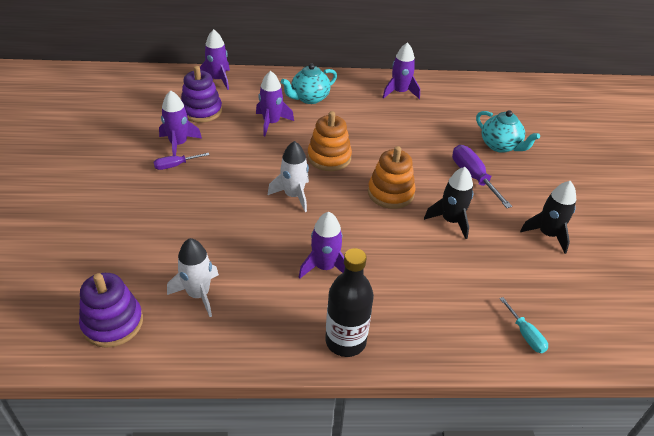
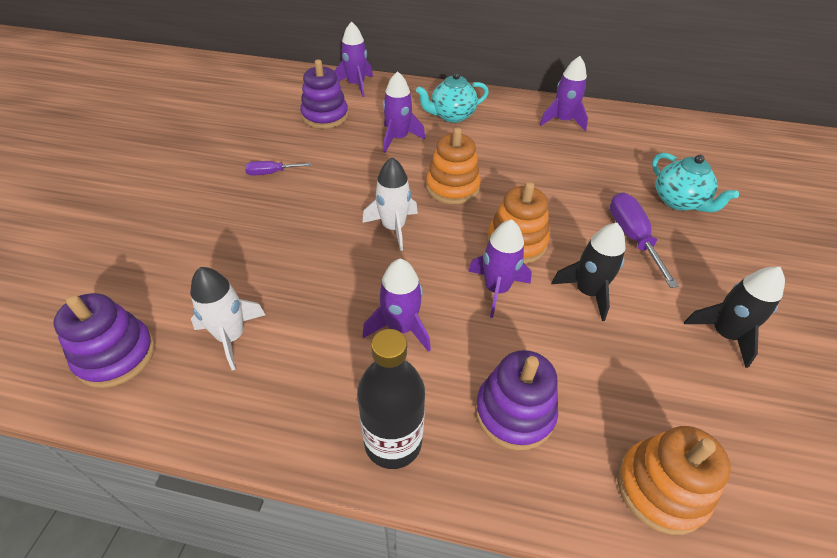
camera: 15 degrees right, 5 degrees up
purple rocket [159,90,202,156] -> purple rocket moved to [468,219,532,318]
turquoise screwdriver [499,297,548,353] -> orange stacking toy [617,426,731,535]
none -> purple stacking toy [475,350,558,450]

